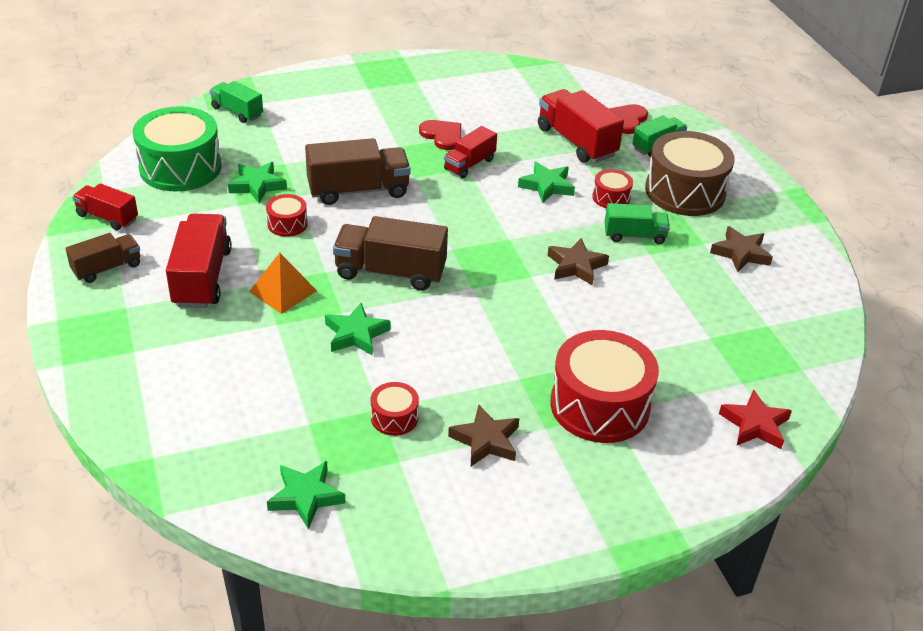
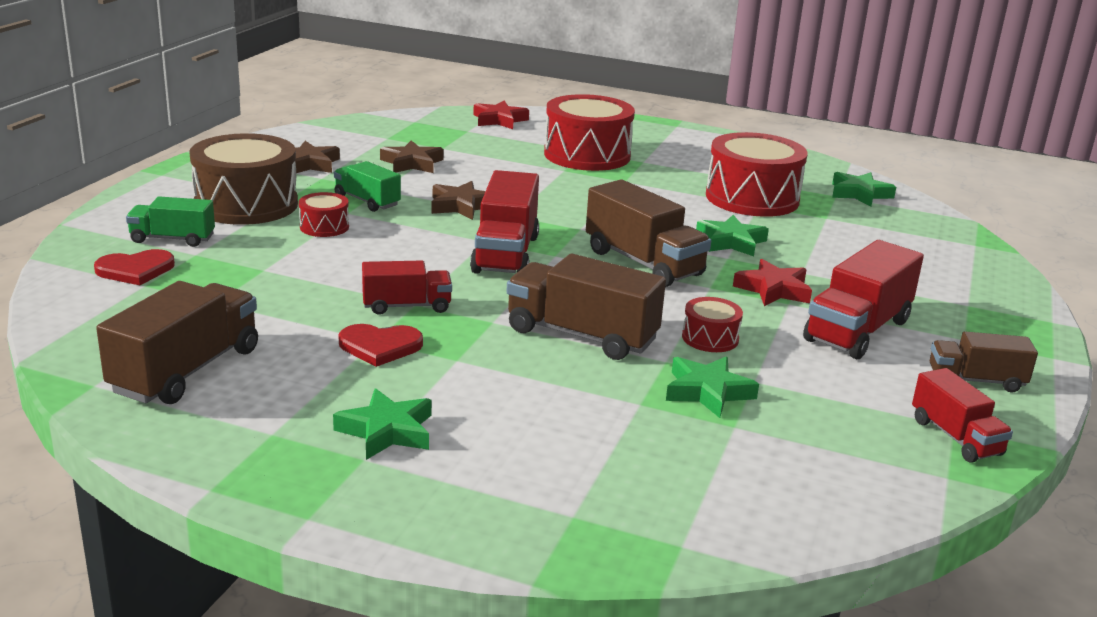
camera: 140 degrees left, 15 degrees down
green drum [133,106,221,191] -> none
green truck [209,81,263,123] -> none
orange pyramid [249,253,317,314] -> red star [733,259,812,306]
red drum [371,382,419,436] -> red drum [706,132,807,217], size x2.14
red heart [419,120,461,150] -> red heart turned 90 degrees counterclockwise [338,324,423,367]
brown star [448,405,519,466] -> brown star moved to [380,140,444,173]
green star [518,162,575,203] -> green star moved to [333,388,432,460]
red truck [538,89,624,163] -> red truck moved to [470,170,539,274]
none -> brown truck [96,281,258,404]

